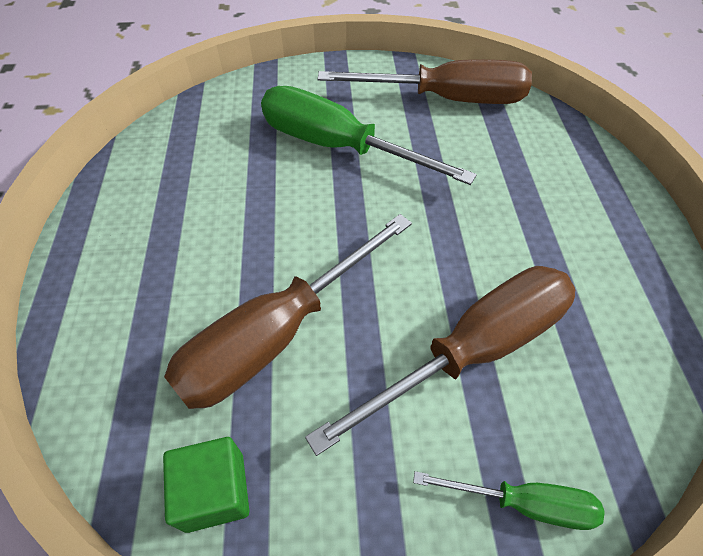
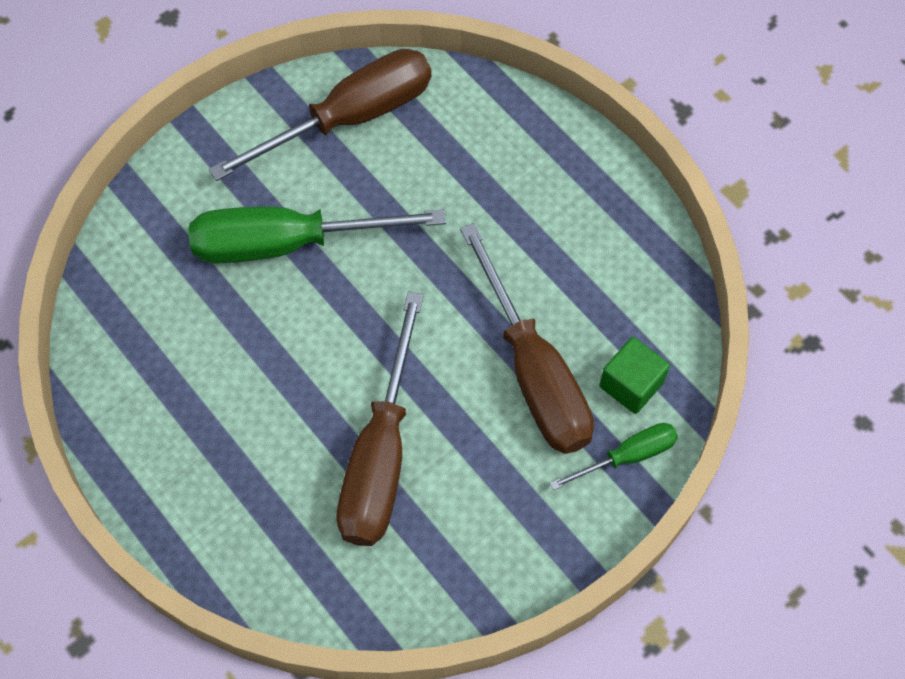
camera: 35 degrees left, 10 degrees up
green cube [163,437,249,533] -> green cube moved to [599,337,670,414]
brown screwdriver [305,266,575,456] -> brown screwdriver turned 135 degrees clockwise [460,223,594,454]

